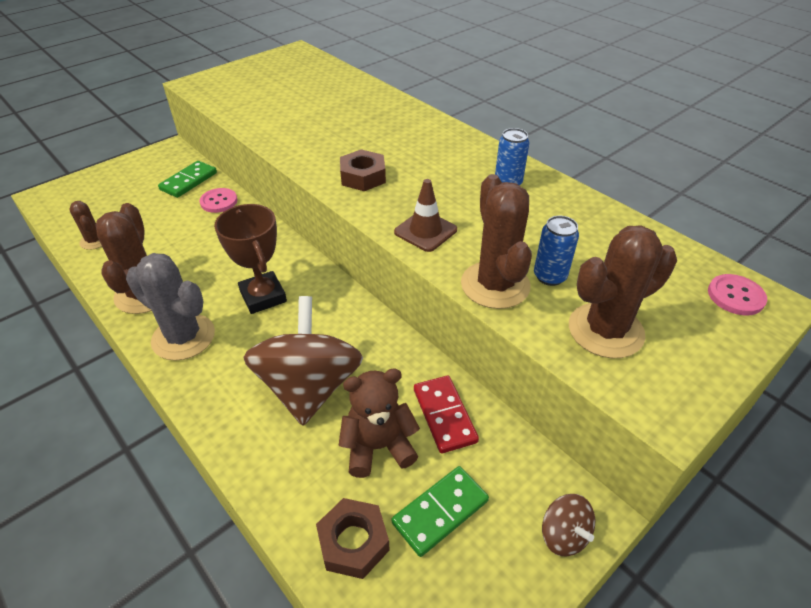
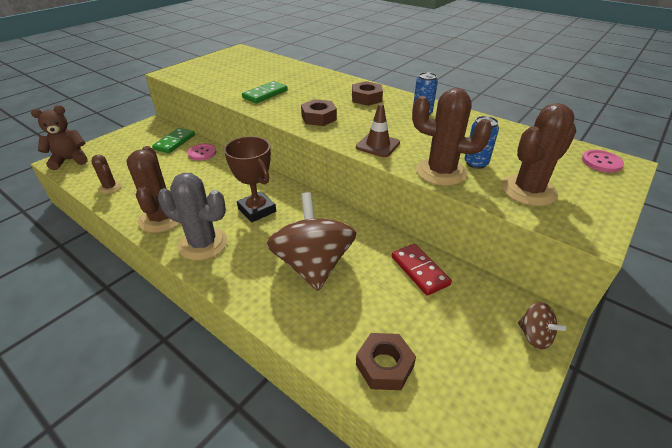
camera: 10 degrees left, 5 degrees down
brown teddy bear [339,369,420,478] -> brown teddy bear moved to [31,105,87,170]
green domino [392,466,489,557] -> green domino moved to [242,81,288,103]
brown cactus [461,174,532,309] -> brown cactus turned 45 degrees counterclockwise [412,88,492,186]
none -> brown nut [352,81,383,106]

